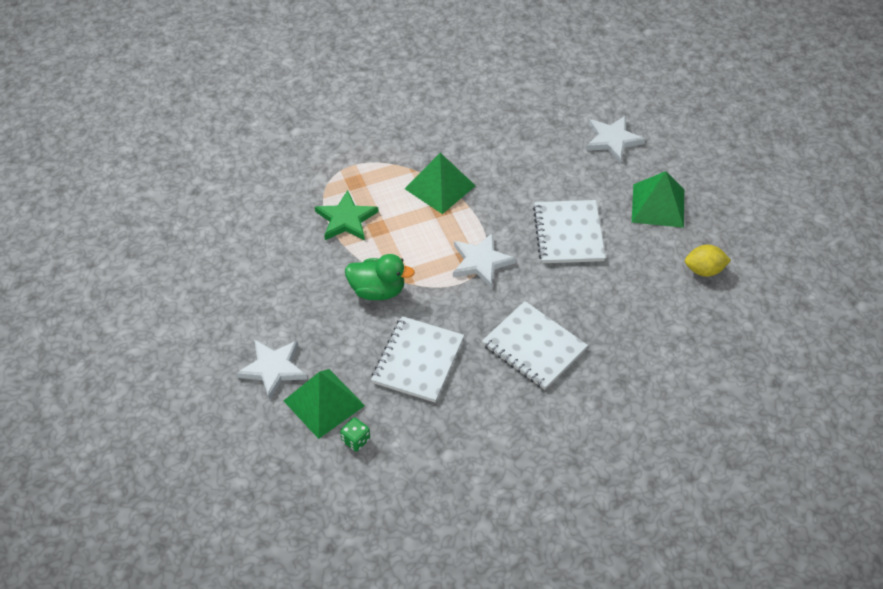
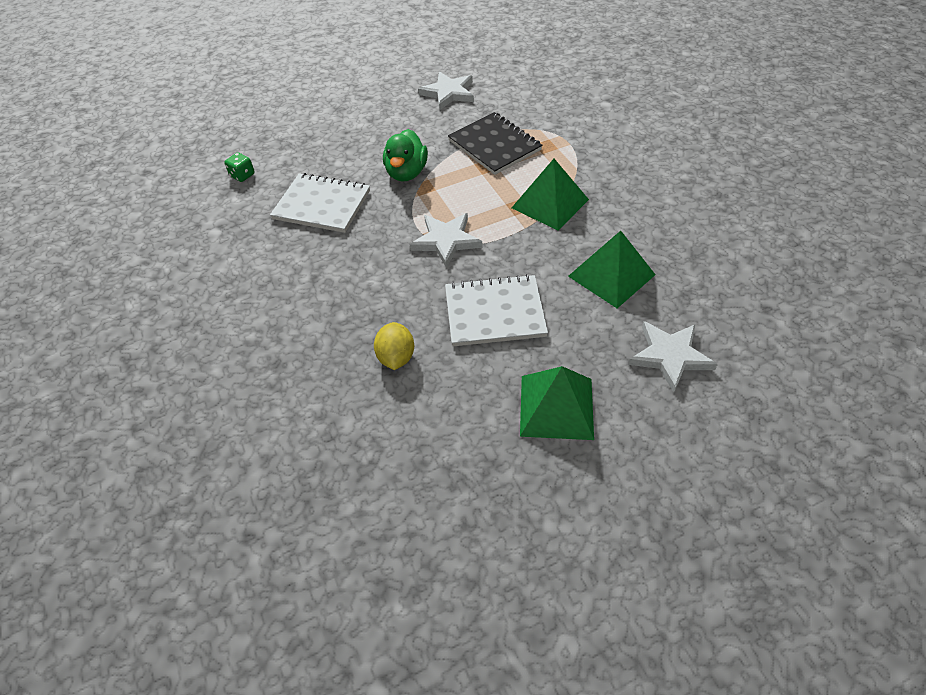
camera: 90 degrees right, 0 degrees up
white star [236,339,307,400] -> white star moved to [418,72,474,110]
green pyramid [284,369,365,439] -> green pyramid moved to [568,231,656,308]
green star [315,190,379,241] -> black notebook [448,112,543,175]
white notebook [482,301,588,390] -> none
yellow lemon [685,245,731,277] -> yellow lemon moved to [374,322,414,370]

